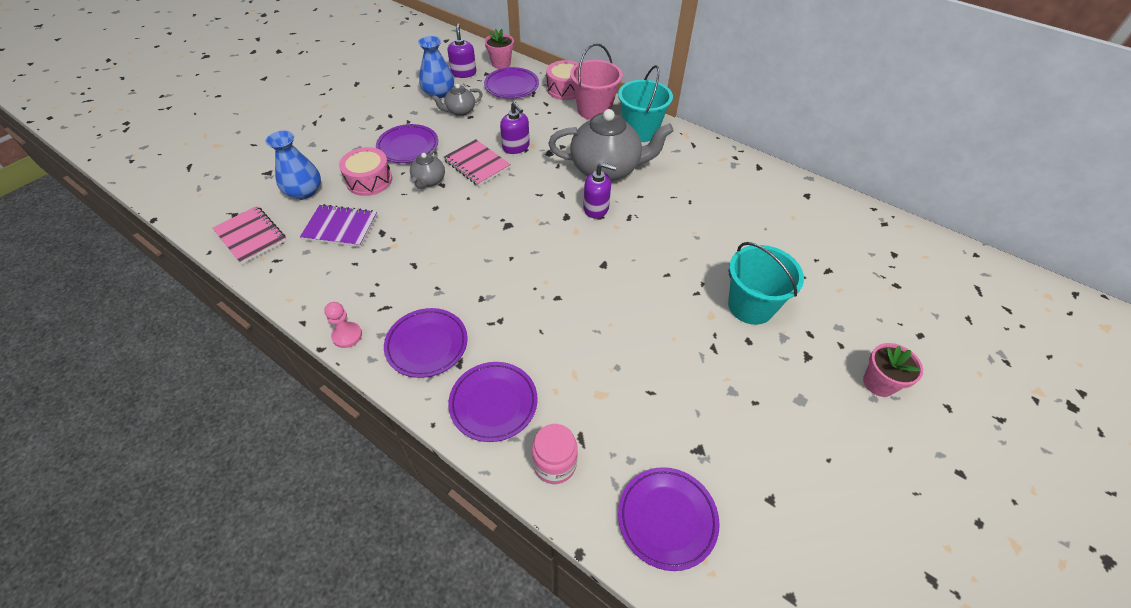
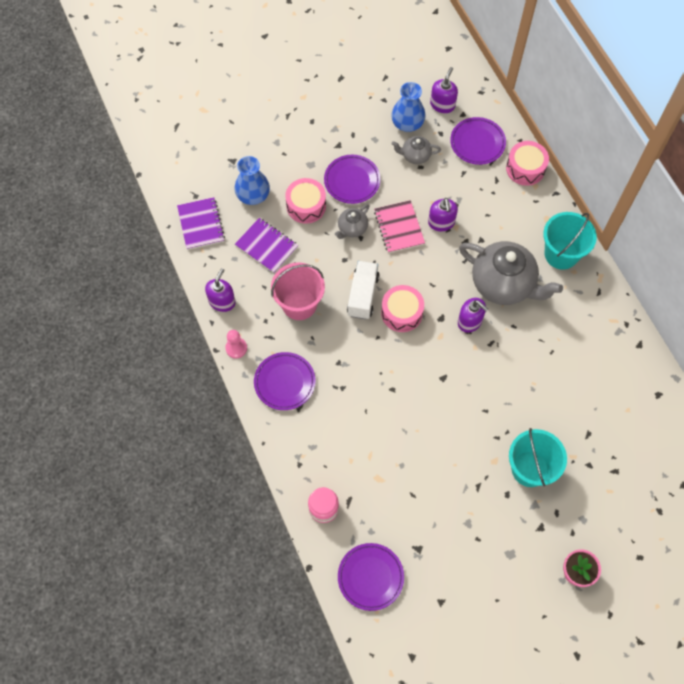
camera: 30 degrees right, 15 degrees up
pink notebook [213,206,286,264] -> purple notebook [177,197,225,250]
purple plate [448,362,538,442] -> none
pink flower pot [485,29,514,69] -> none
pink bucket [570,43,623,120] -> pink bucket moved to [271,262,325,320]
none -> purple soap dispenser [205,268,236,312]
none -> white truck [347,261,380,320]
none -> pink drum [381,285,424,332]

